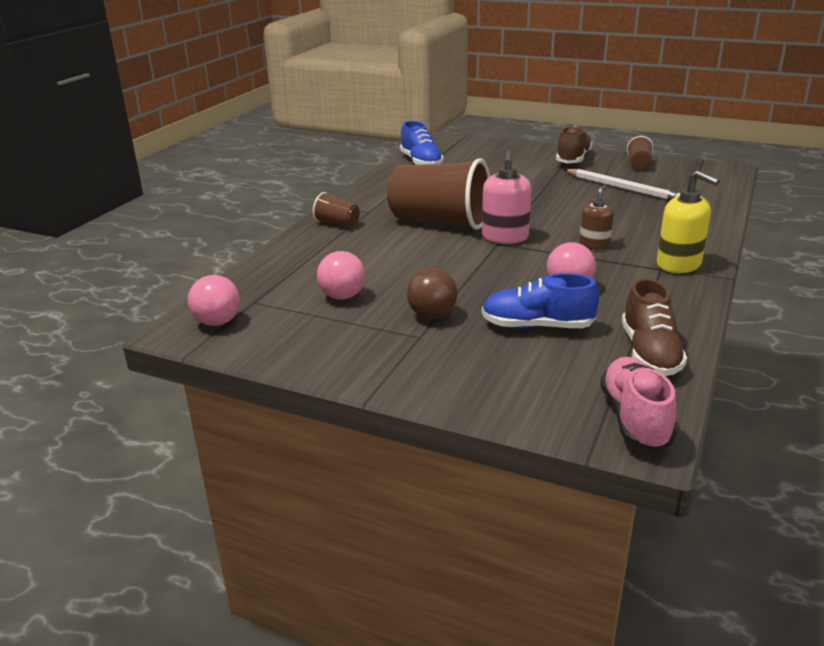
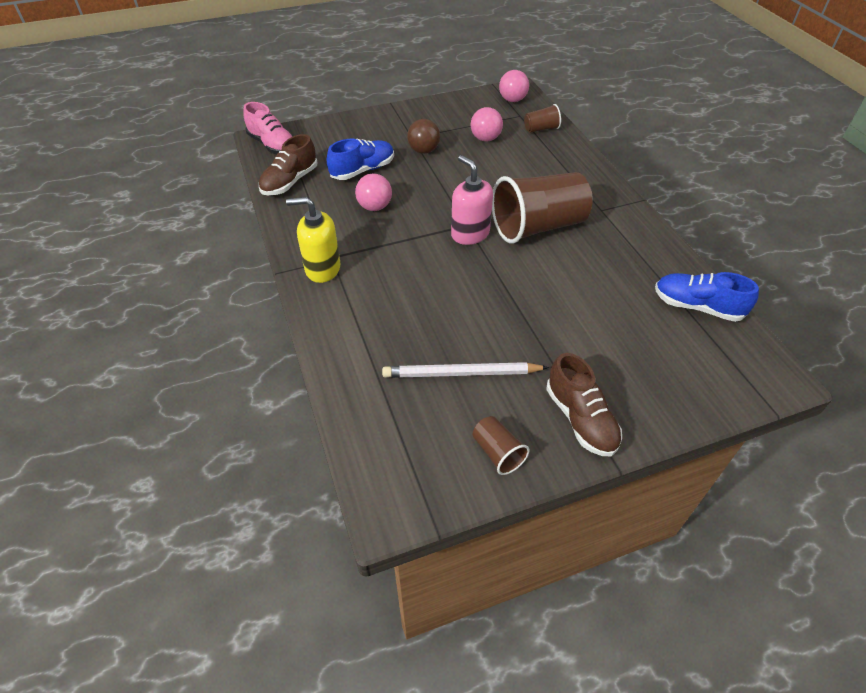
camera: 135 degrees right, 20 degrees up
brown cup [313,192,360,228] -> brown cup moved to [524,104,561,133]
brown soap dispenser [579,185,614,250] -> none
brown shoe [622,278,687,376] -> brown shoe turned 105 degrees counterclockwise [259,134,317,195]

